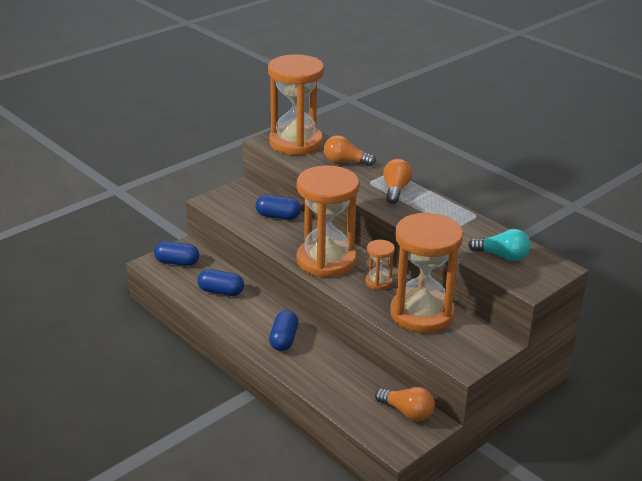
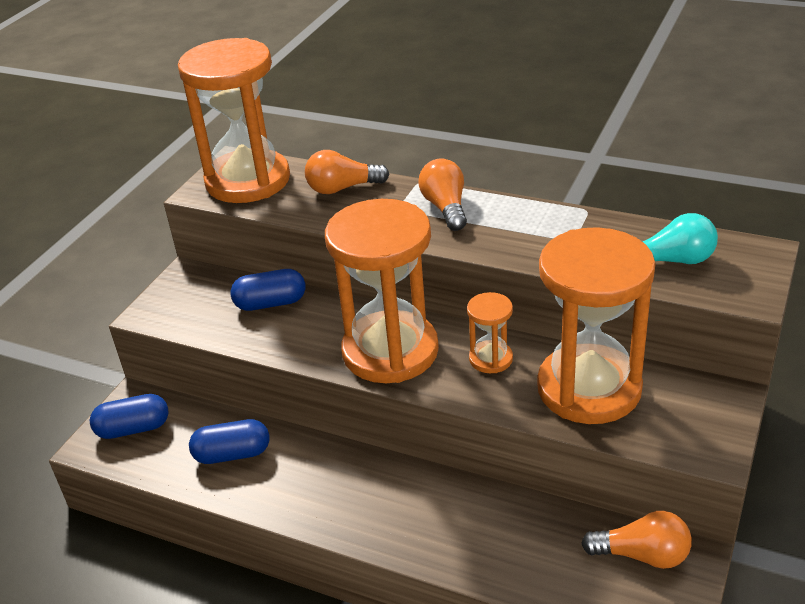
camera: 20 degrees left, 5 degrees up
blue capsule [269,310,299,351] -> none

